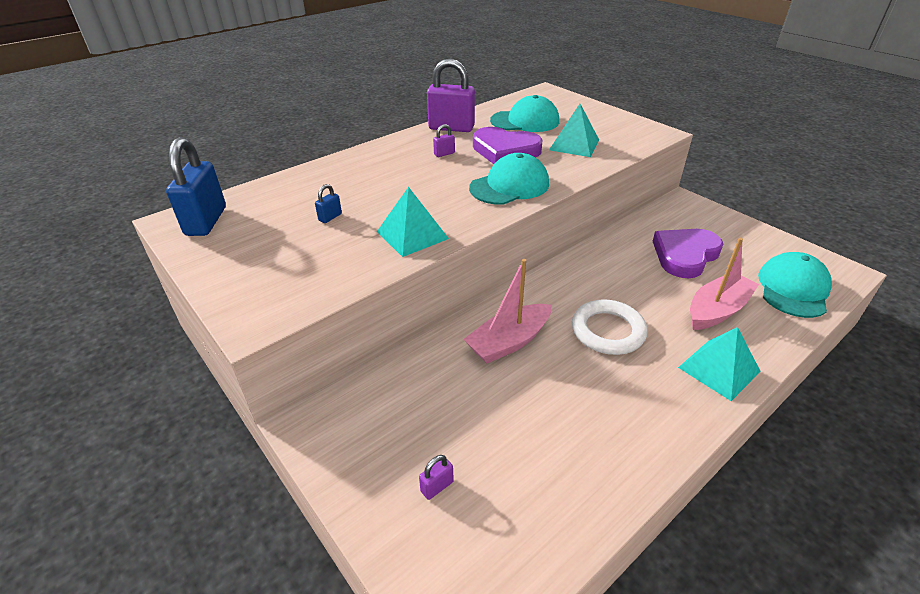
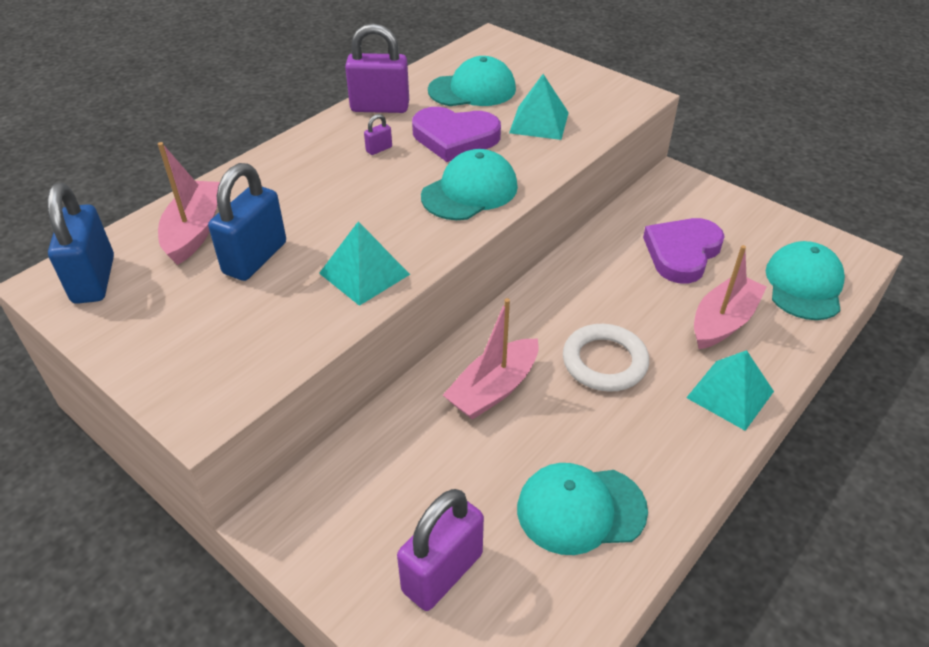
camera: 10 degrees left, 5 degrees up
blue padlock [315,184,342,223] -> blue padlock [208,163,286,281], size x2.36
purple padlock [419,455,454,500] -> purple padlock [397,489,484,611], size x2.36
none -> pink boat [158,142,220,265]
none -> turquoise cap [517,463,648,555]

